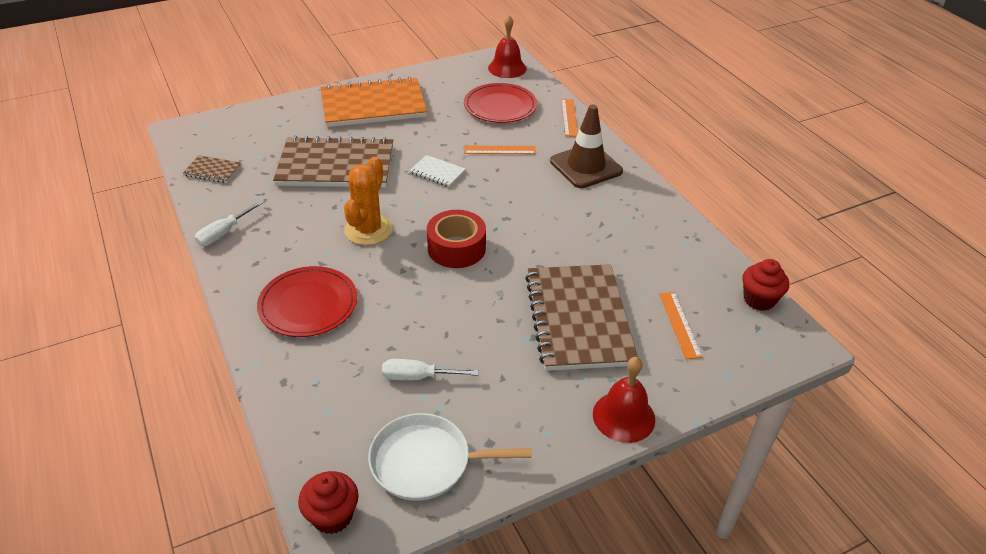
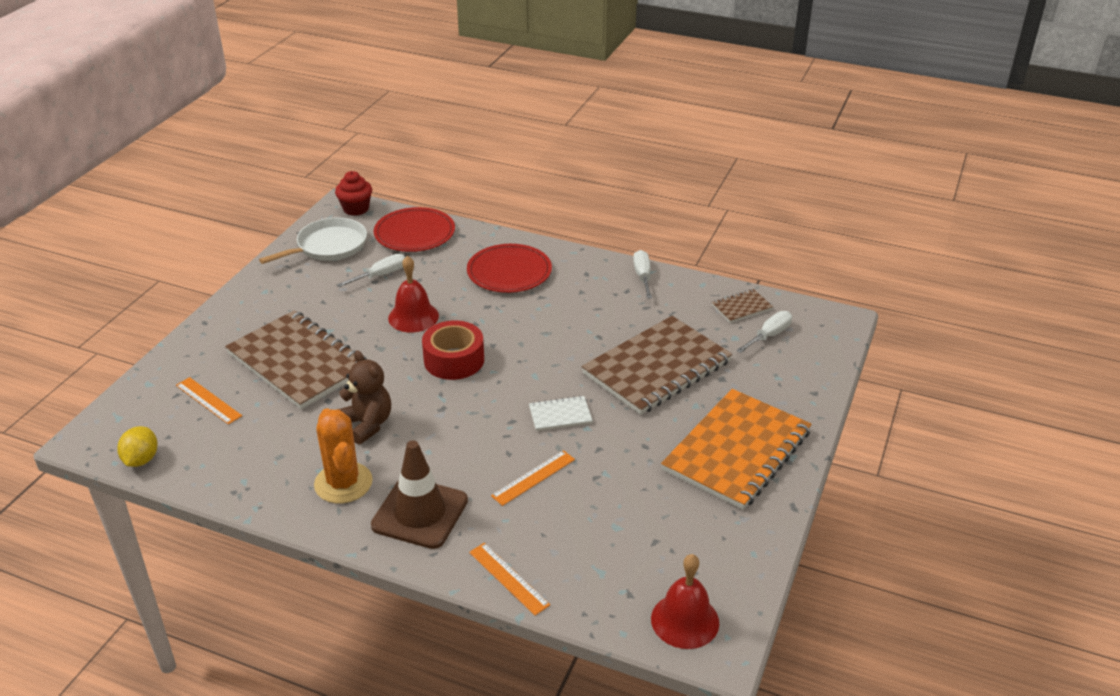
camera: 140 degrees right, 5 degrees down
orange cactus [344,157,393,245] -> orange cactus moved to [314,408,373,503]
red plate [464,83,537,123] -> red plate moved to [374,207,455,252]
red bell [593,357,655,443] -> red bell moved to [388,256,439,332]
red cupcake [742,259,789,311] -> yellow lemon [117,426,158,467]
none -> brown teddy bear [339,351,391,445]
none -> white screwdriver [736,311,792,353]

